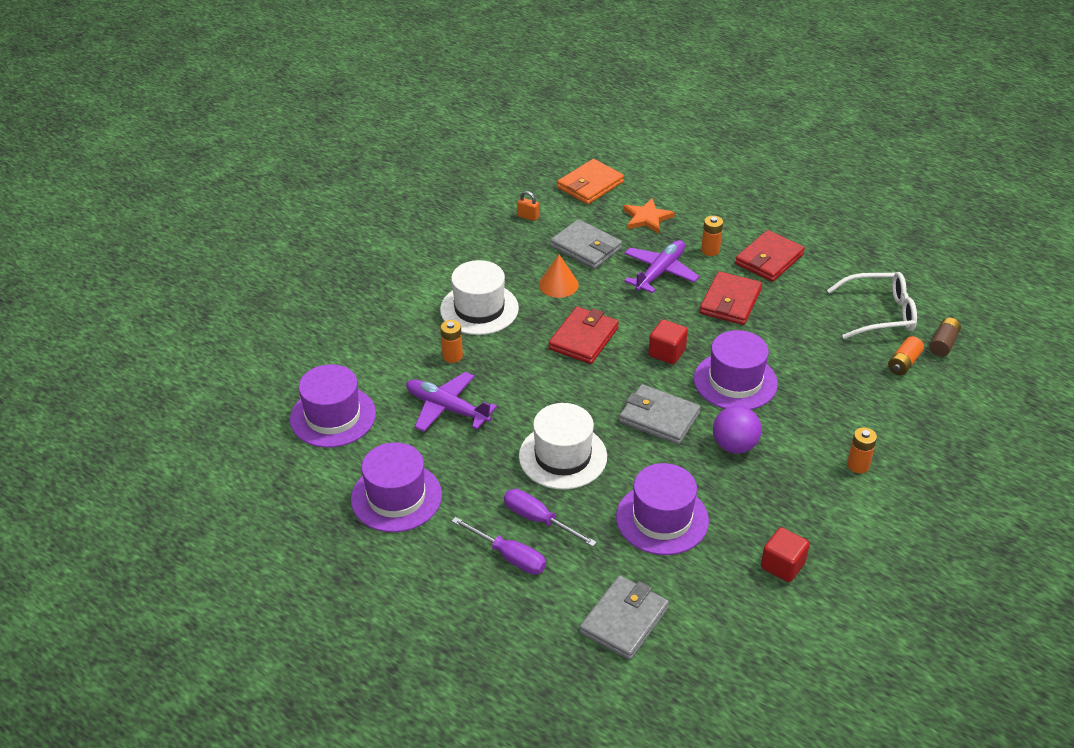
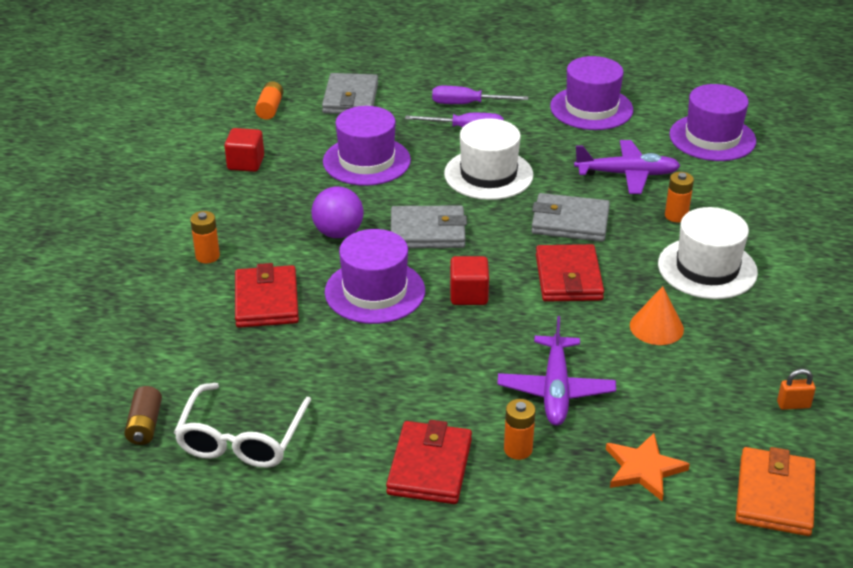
camera: 150 degrees right, 5 degrees down
grey wallet [550,219,622,269] -> grey wallet moved to [531,193,610,242]
red wallet [700,271,762,325] -> red wallet moved to [235,263,299,328]
white glasses [827,272,917,339] -> white glasses turned 45 degrees counterclockwise [174,383,311,468]
orange battery [888,336,924,375] -> orange battery moved to [255,81,283,120]

